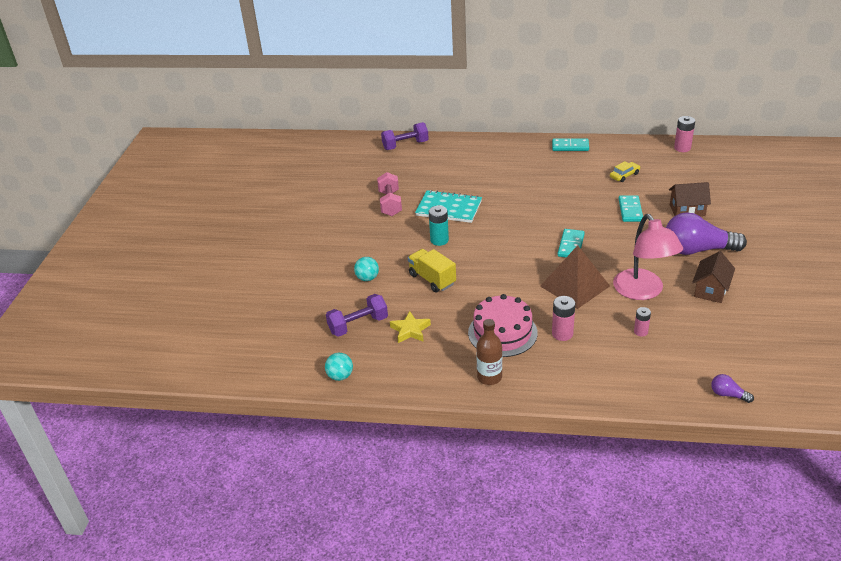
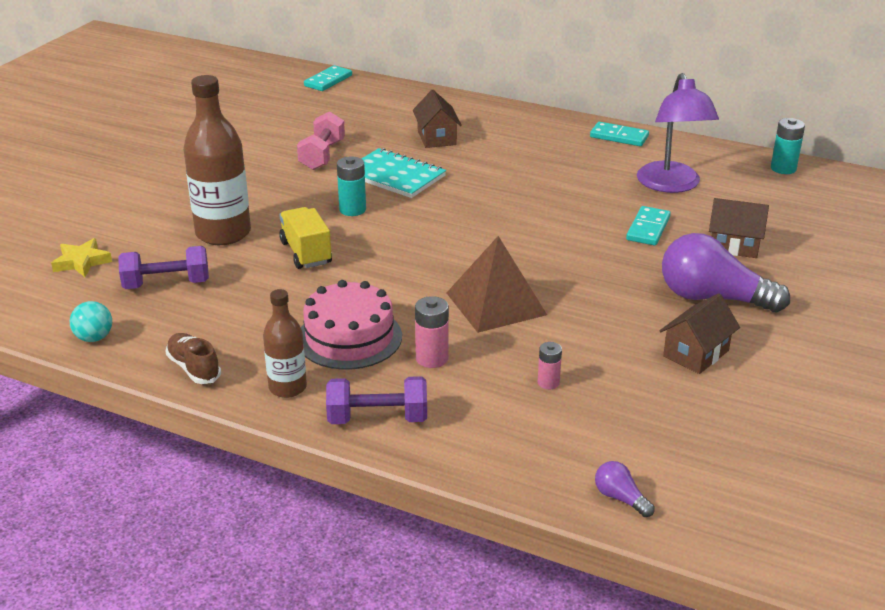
camera: 15 degrees right, 5 degrees down
turquoise ball [354,257,379,281] -> brown bottle [183,75,251,245]
purple dumbbell [381,122,429,150] -> purple dumbbell moved to [326,376,427,424]
yellow star [390,311,431,343] -> yellow star moved to [51,238,112,277]
turquoise domino [558,229,585,257] -> turquoise domino moved to [304,65,352,91]
yellow car [610,161,640,182] -> purple lamp [637,73,719,193]
pink lamp [613,214,683,300] -> none
pink battery [674,116,695,152] -> turquoise battery [771,118,805,174]
none -> brown shoe [166,333,221,384]
none -> brown house [413,90,462,148]

